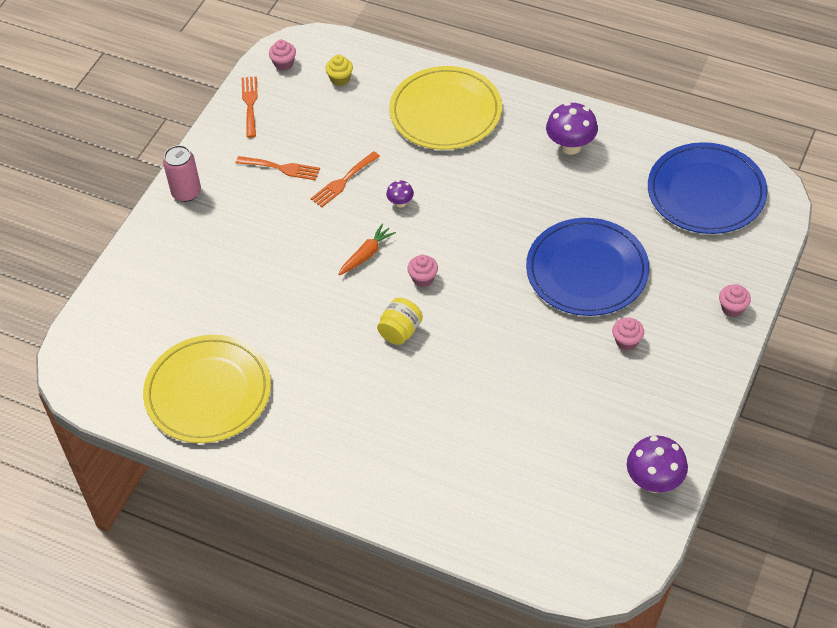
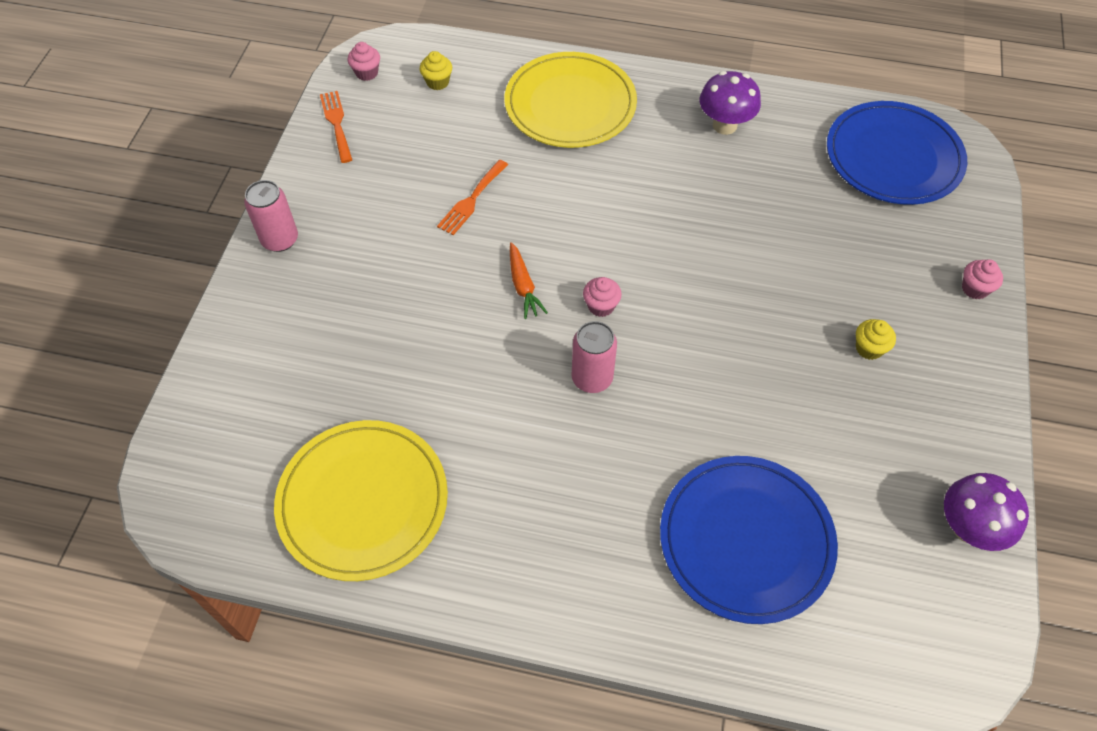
camera: 15 degrees left, 5 degrees up
orange fork [236,156,320,180] -> none
orange carrot [338,224,396,275] -> orange carrot turned 135 degrees clockwise [510,242,548,319]
yellow jar [377,298,423,345] -> pink can [572,321,617,393]
purple mushroom [386,180,414,208] -> none
blue plate [526,218,649,316] -> blue plate moved to [660,456,838,624]
pink cupcake [612,318,644,351] -> yellow cupcake [856,319,896,360]

